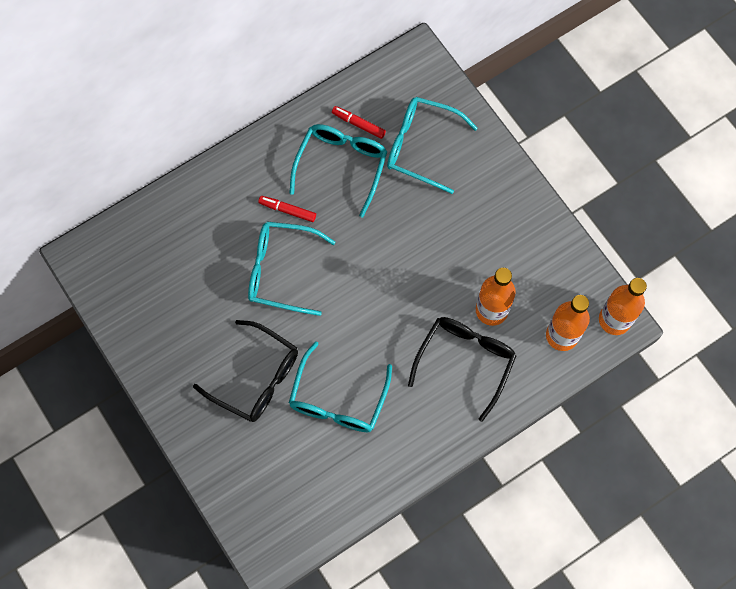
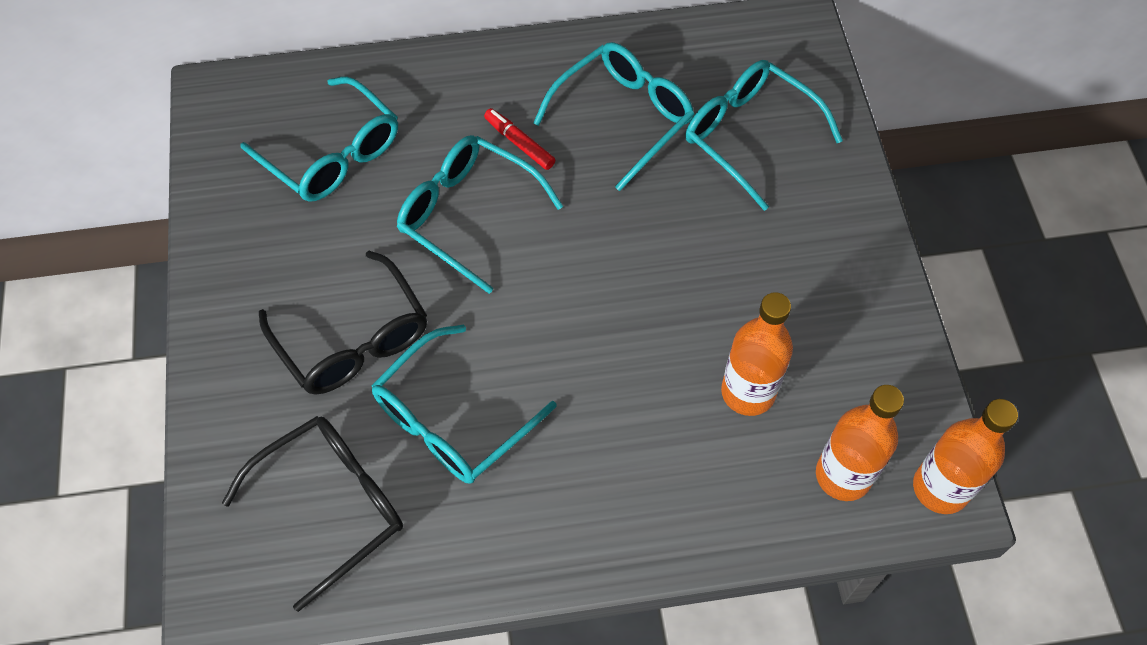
camera: 25 degrees right, 10 degrees down
red marker [332,106,386,139] -> none
black glasses [408,317,517,422] -> black glasses moved to [222,416,403,612]
none -> turquoise glasses [240,76,398,202]

